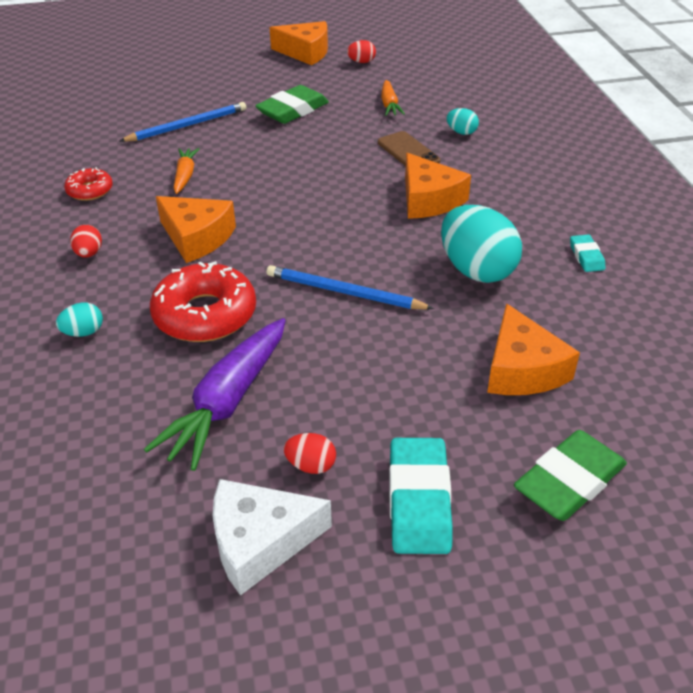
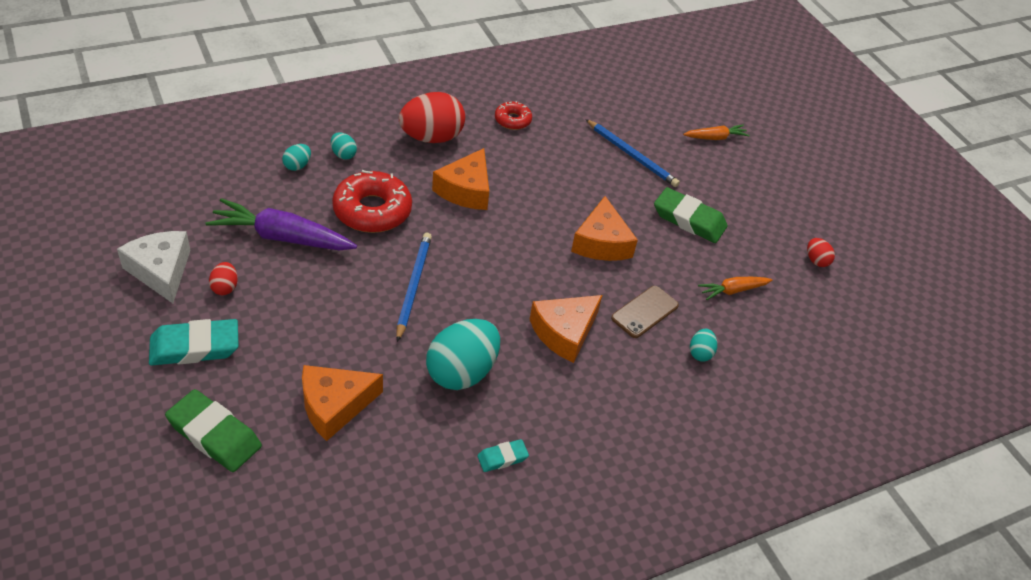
camera: 70 degrees right, 5 degrees up
red egg [70,225,102,258] -> red egg [399,92,465,143], size x2.20
orange carrot [174,148,199,194] -> orange carrot moved to [683,125,750,140]
orange cheese [270,21,328,65] -> orange cheese moved to [571,196,638,261]
none -> turquoise egg [282,144,311,171]

